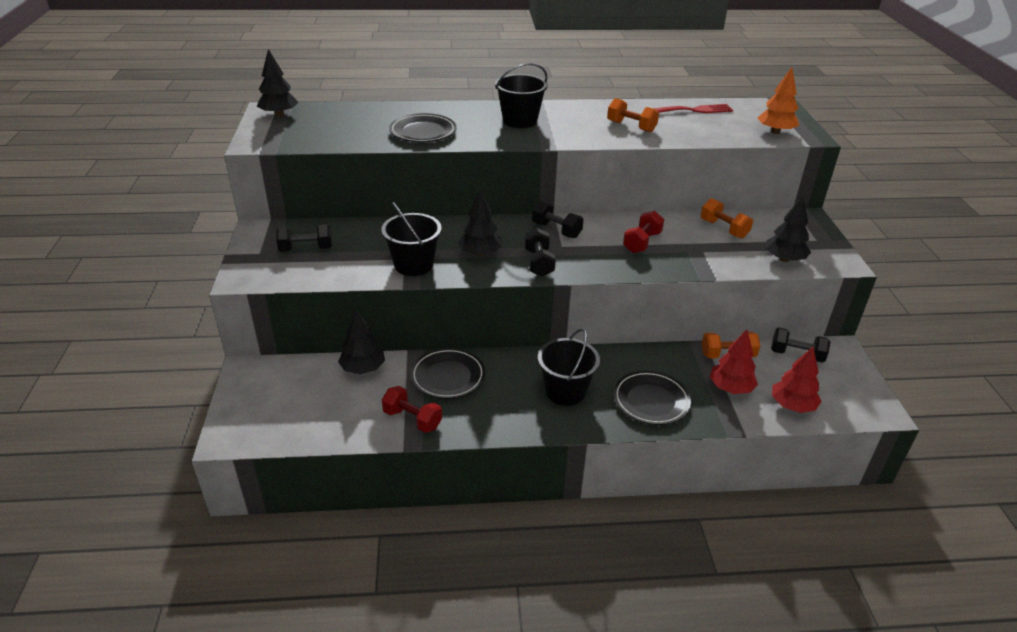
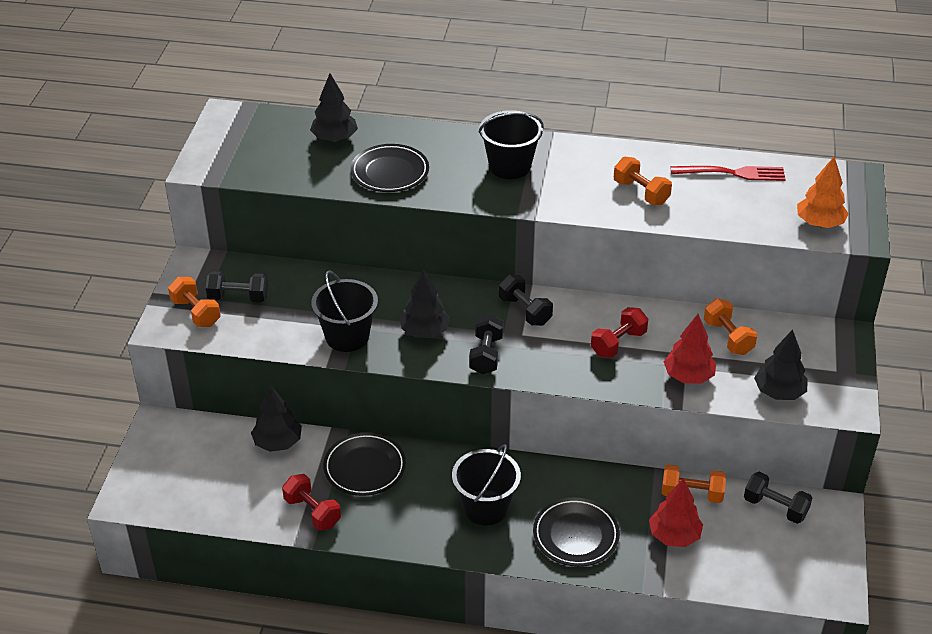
camera: 15 degrees right, 5 degrees up
black tree [257,49,298,117] -> black tree moved to [310,73,358,142]
red tree [772,347,822,413] -> red tree moved to [664,314,716,384]
none -> orange dumbbell [168,277,221,327]

